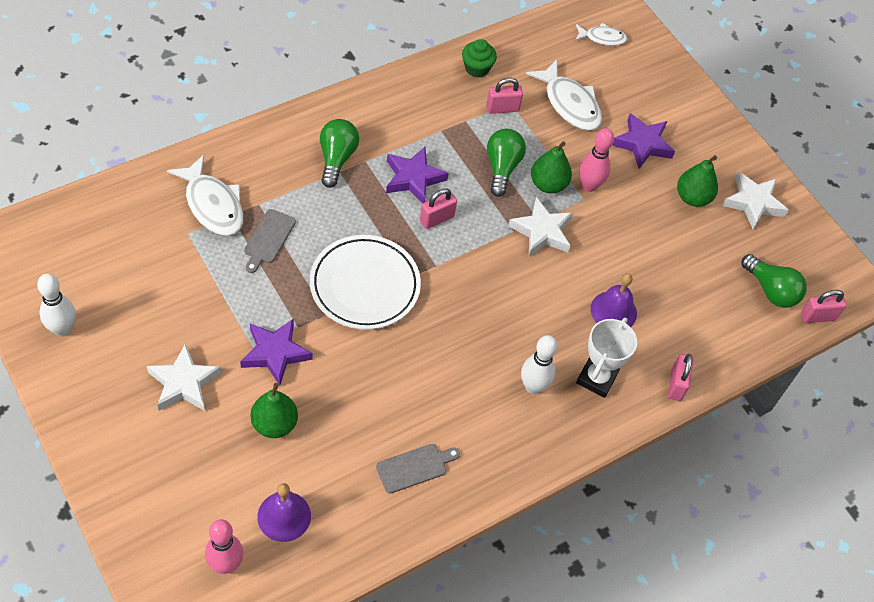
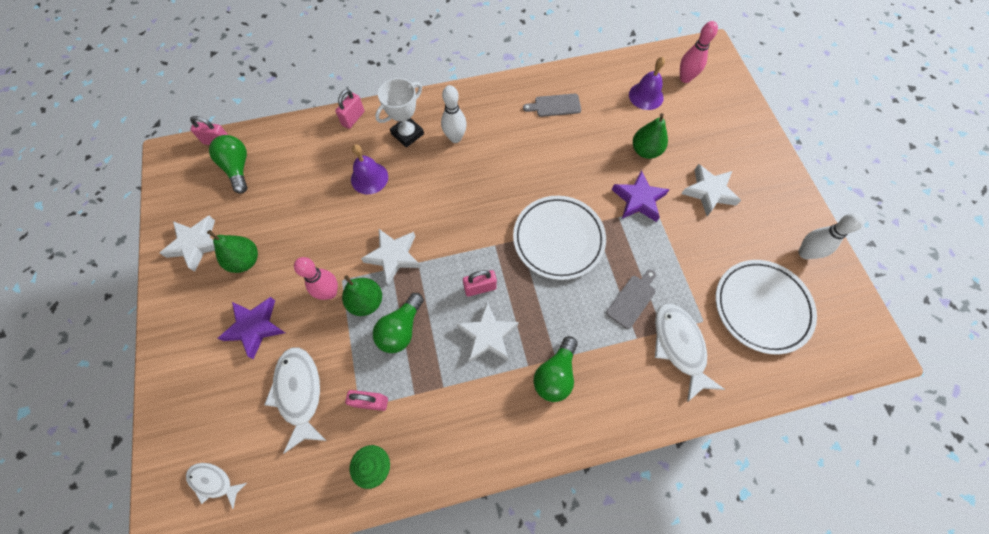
camera: 155 degrees left, 10 degrees up
purple star [386,147,449,204] -> white star [457,302,519,362]
none -> white plate [716,260,817,354]

